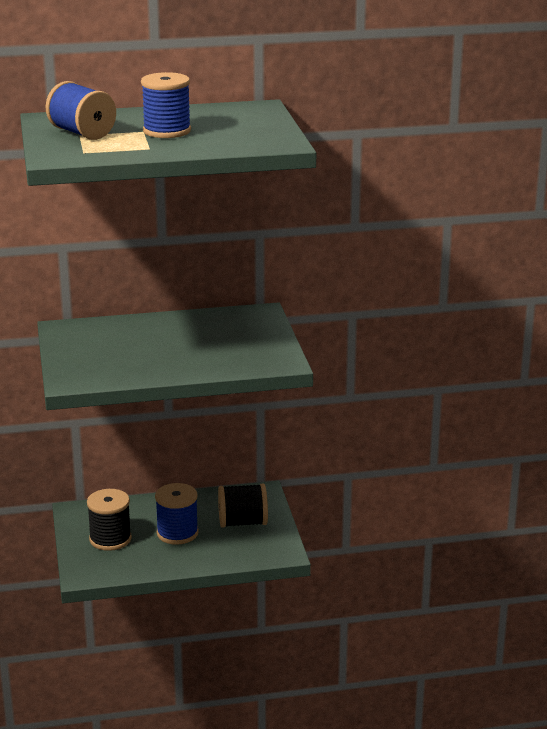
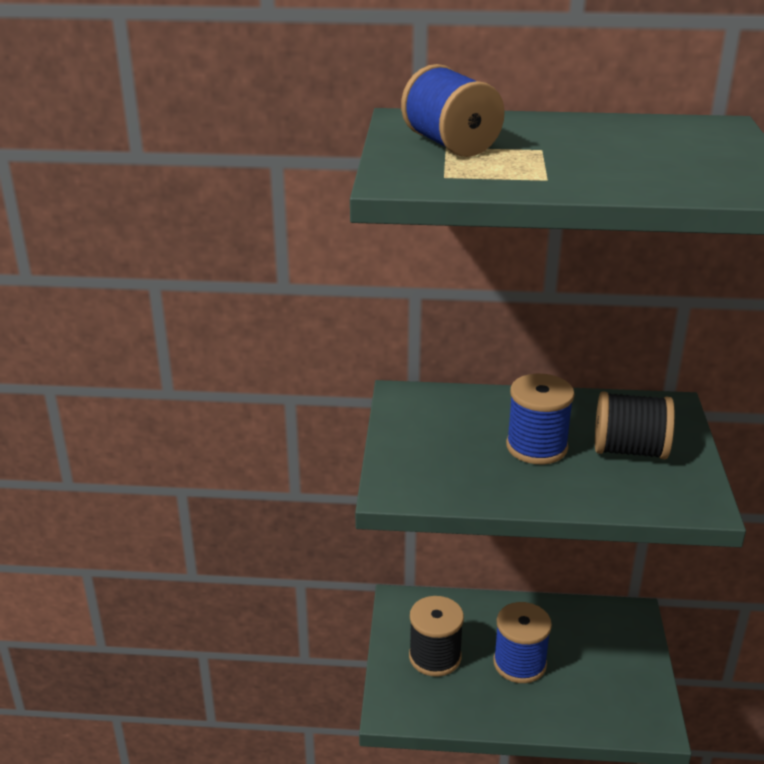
camera: 15 degrees right, 5 degrees up
blue spool [141,72,191,138] -> blue spool moved to [506,374,575,464]
black spool [218,484,268,528] -> black spool moved to [595,391,675,459]

